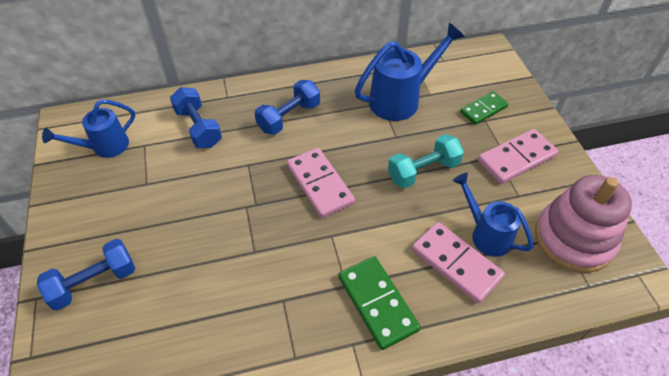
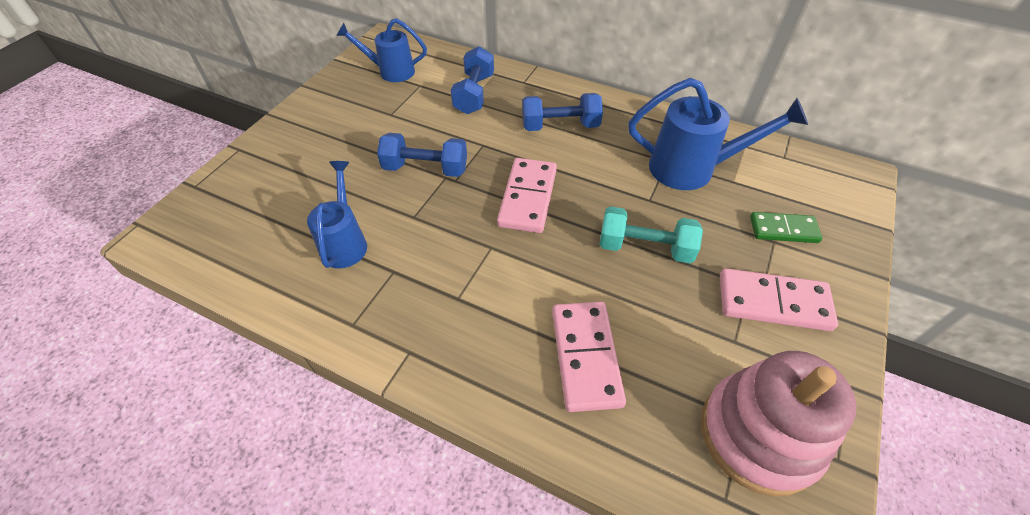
camera: 40 degrees right, 0 degrees up
blue dumbbell [37,239,135,310] -> blue dumbbell moved to [377,133,467,177]
green domino [338,256,421,350] -> none
blue watering can [453,173,534,257] -> blue watering can moved to [307,161,367,269]

